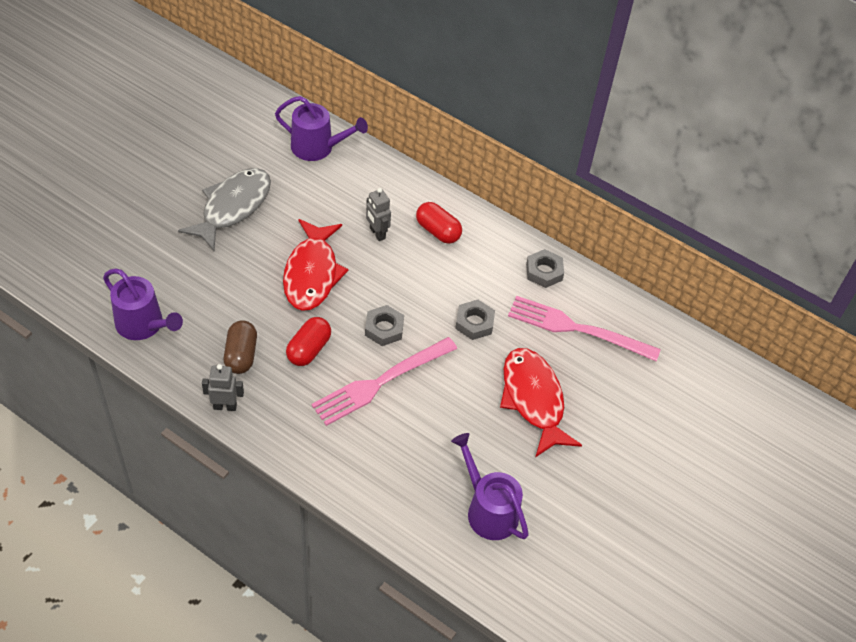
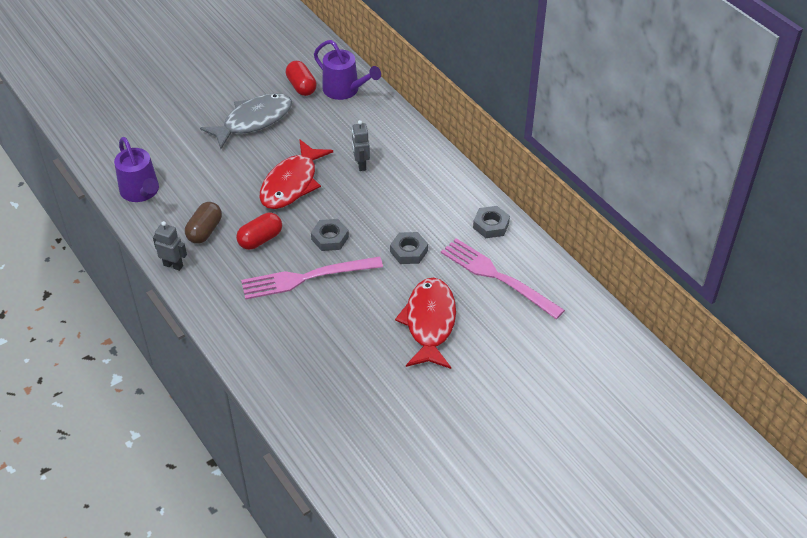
camera: 25 degrees right, 5 degrees down
red capsule [416,202,462,244] -> red capsule moved to [286,61,317,96]
purple watering can [451,433,529,540] -> none

